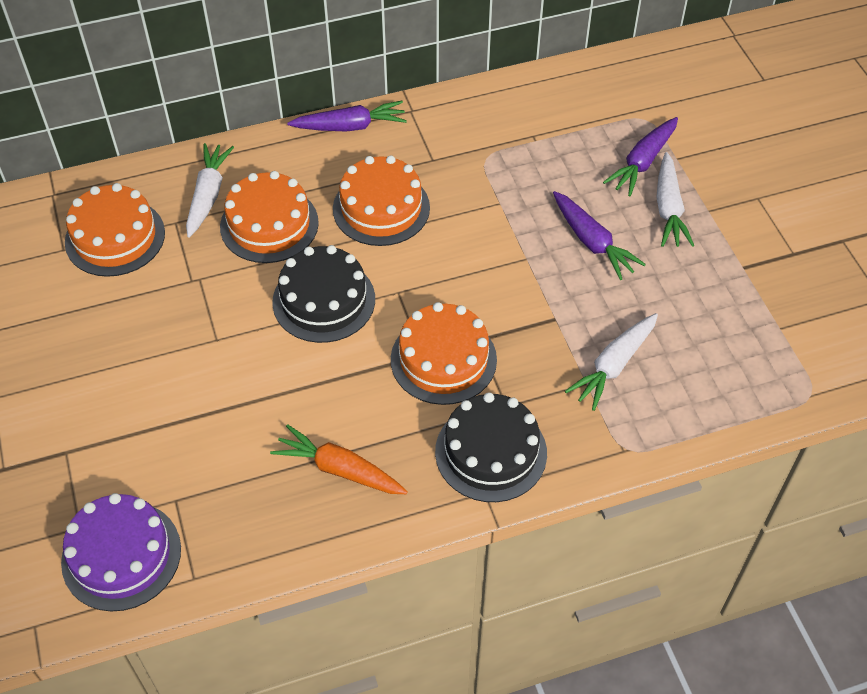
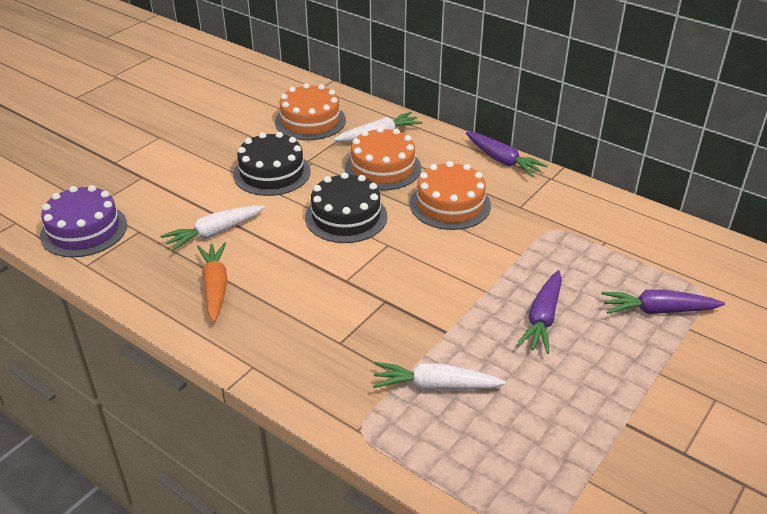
camera: 55 degrees right, 15 degrees down
orange cake [391,302,497,405] -> none
black cake [435,392,547,502] -> black cake moved to [233,132,311,196]
white carrot [656,152,694,247] -> white carrot moved to [161,206,265,252]

